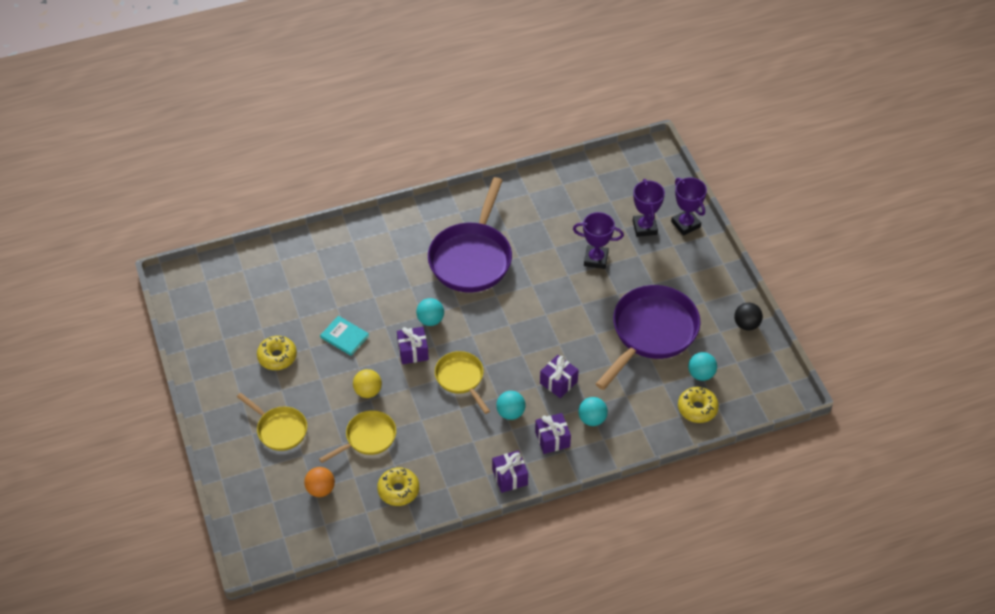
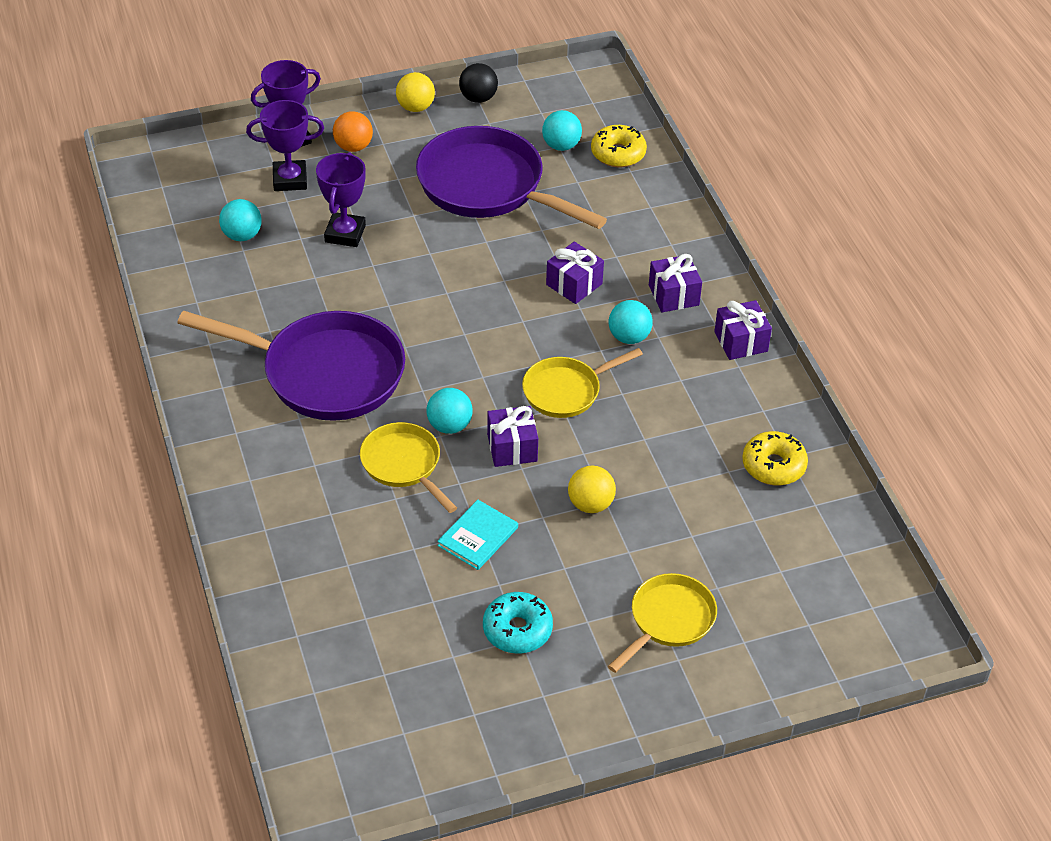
camera: 90 degrees left, 5 degrees down
yellow donut [257,336,297,370] -> turquoise donut [483,592,553,653]
orange ball [304,467,335,497] -> orange ball moved to [333,111,373,152]
yellow pan [319,410,396,463] -> yellow pan moved to [360,422,457,513]
turquoise ball [578,397,608,426] -> turquoise ball moved to [219,199,262,241]
none -> yellow ball [396,72,435,112]

